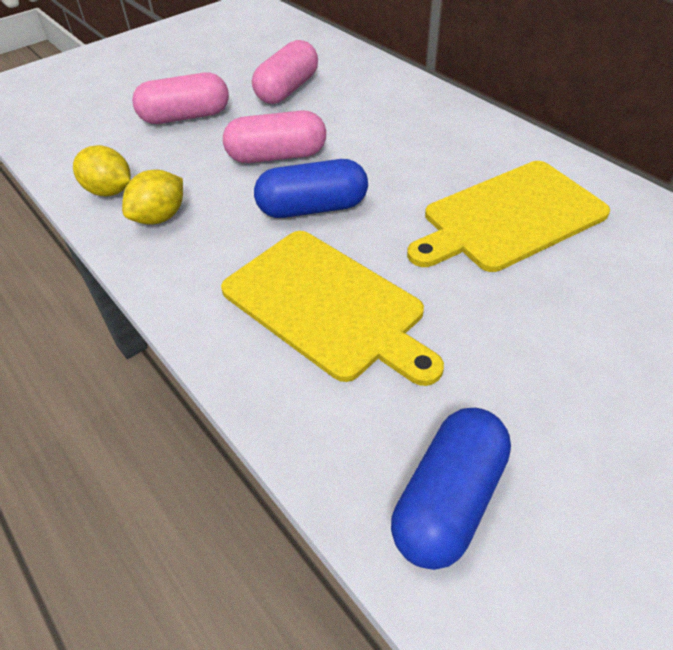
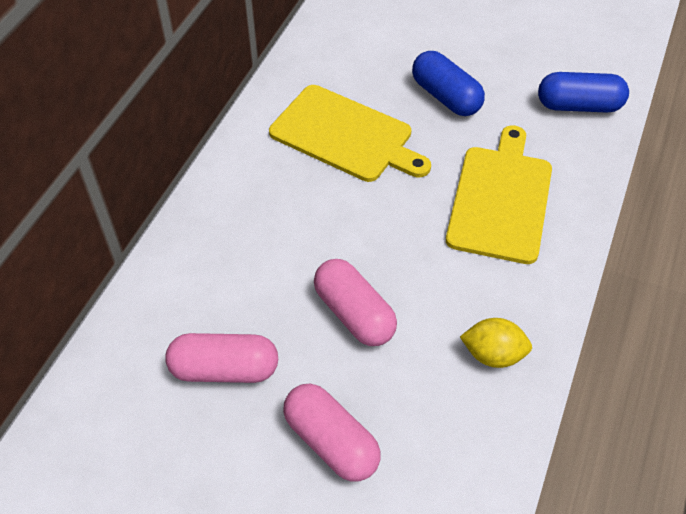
camera: 120 degrees left, 5 degrees up
yellow lemon [73,145,131,196] -> none
blue capsule [254,159,368,218] -> blue capsule moved to [412,51,485,116]

